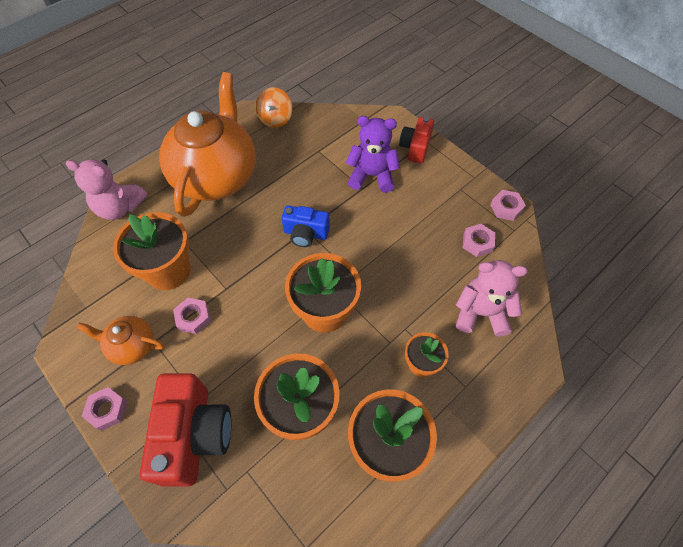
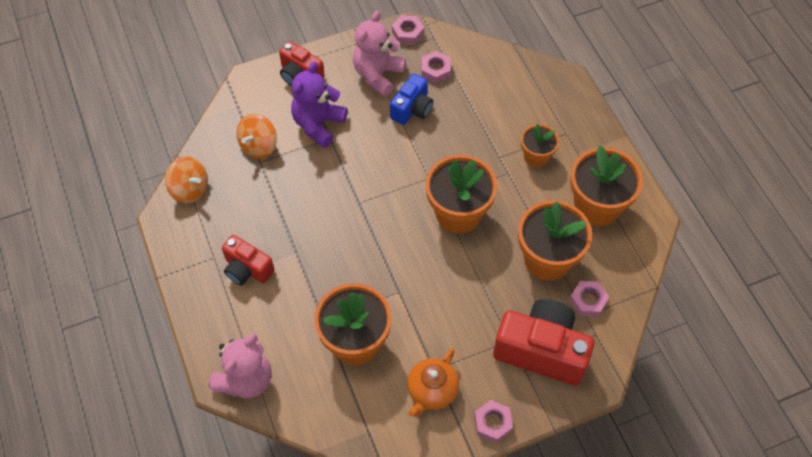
camera: 70 degrees left, 0 degrees up
orange teapot [159,72,256,217] -> red camera [222,235,275,286]
pink nut [173,298,211,334] -> pink nut moved to [569,281,609,317]
blue camera [281,205,330,247] -> blue camera moved to [390,74,433,125]
pink teddy bear [456,260,528,337] -> pink teddy bear moved to [353,11,406,96]
none -> orange spinning top [237,113,277,159]

